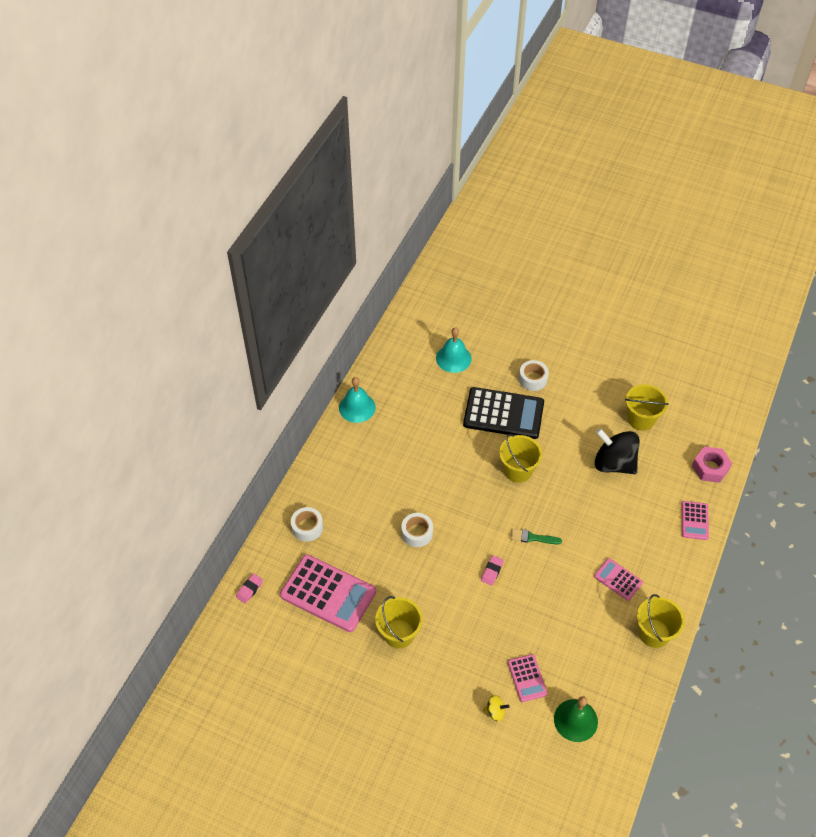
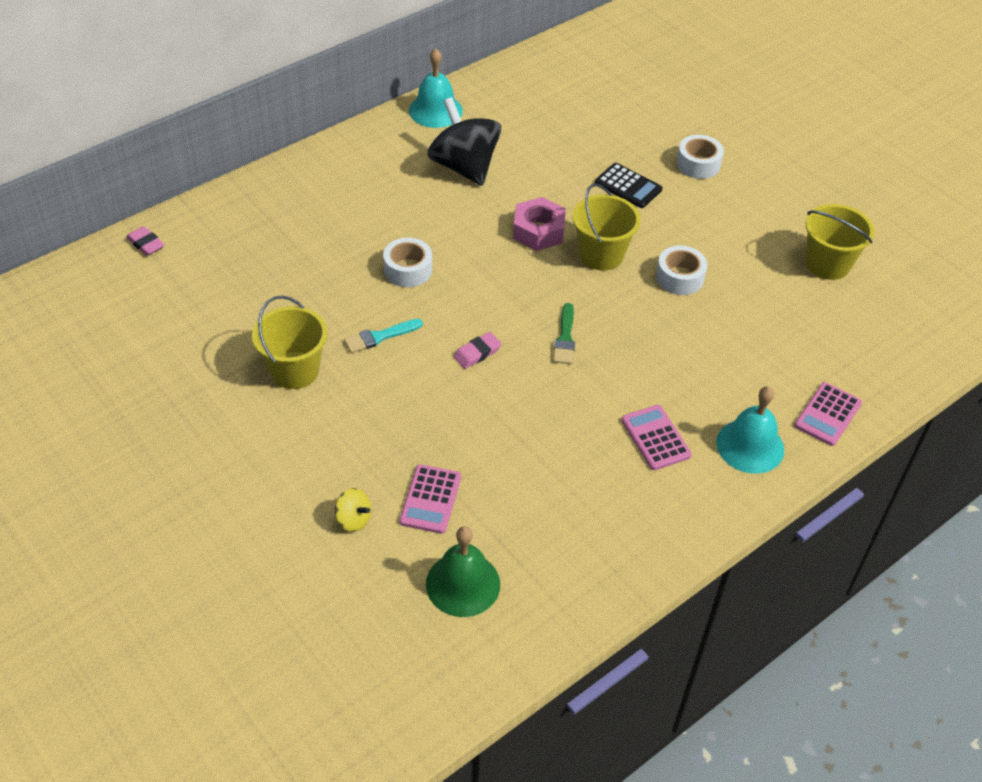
camera: 25 degrees right, 5 degrees down
pink eraser [236,573,263,604] -> pink eraser turned 75 degrees clockwise [126,226,165,256]
pink calculator [280,554,376,632] -> none
white tape [291,507,323,542] -> white tape moved to [656,246,707,295]
turquoise bell [436,327,472,373] -> turquoise bell moved to [716,386,784,474]
black calculator [463,387,544,439] -> black calculator [595,163,662,208], size x0.51
green brush [511,529,562,544] -> green brush turned 120 degrees counterclockwise [553,303,575,364]
black spinning top [595,428,640,474] -> black spinning top moved to [427,97,501,186]
yellow bucket [637,594,685,648] -> none
pink nut [692,447,732,483] -> pink nut moved to [513,197,566,251]
none -> turquoise brush [344,319,423,353]

